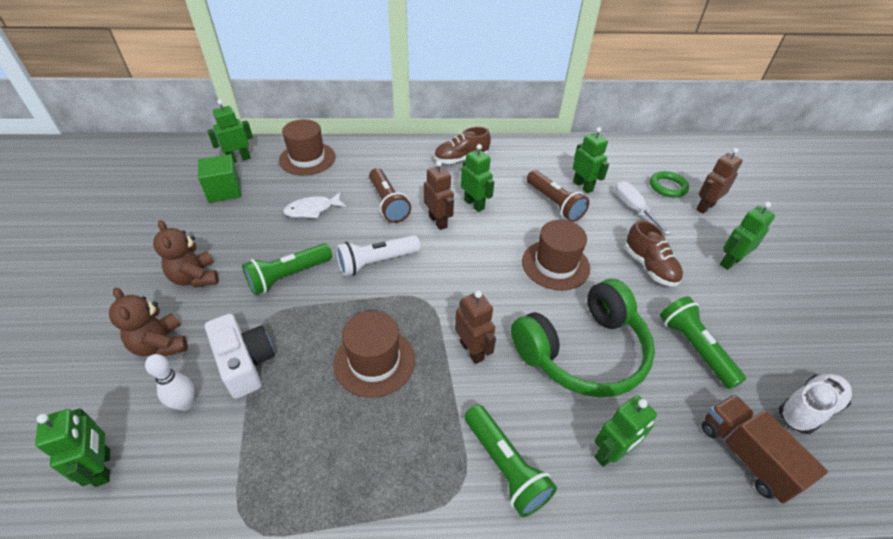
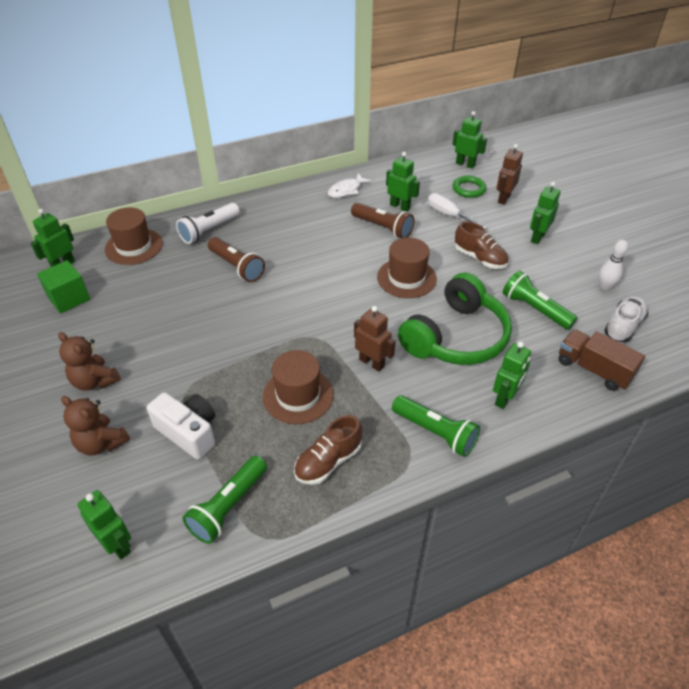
camera: 20 degrees left, 0 degrees up
white bowling pin [145,354,194,411] -> white bowling pin moved to [599,240,628,291]
green flashlight [242,243,332,295] -> green flashlight moved to [183,456,267,544]
white fish [283,192,346,218] -> white fish moved to [328,173,372,198]
white flashlight [336,235,420,276] -> white flashlight moved to [176,203,240,244]
brown robot [424,161,454,230] -> none
brown shoe [434,127,491,164] -> brown shoe moved to [294,415,363,485]
green robot [461,144,495,212] -> green robot moved to [452,111,487,169]

